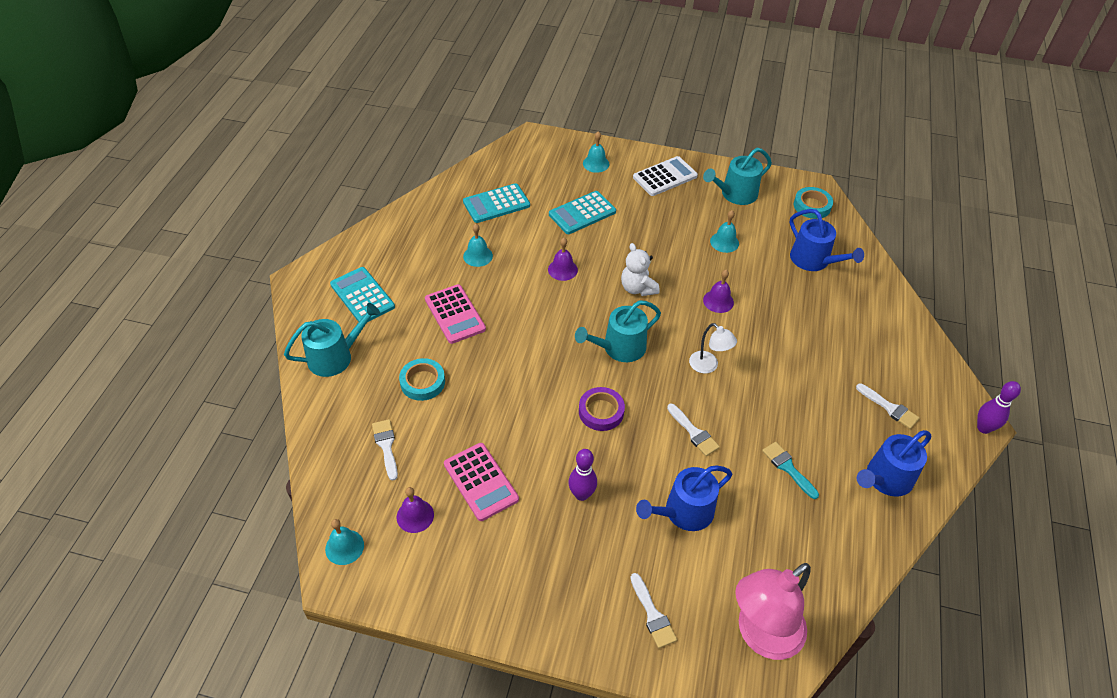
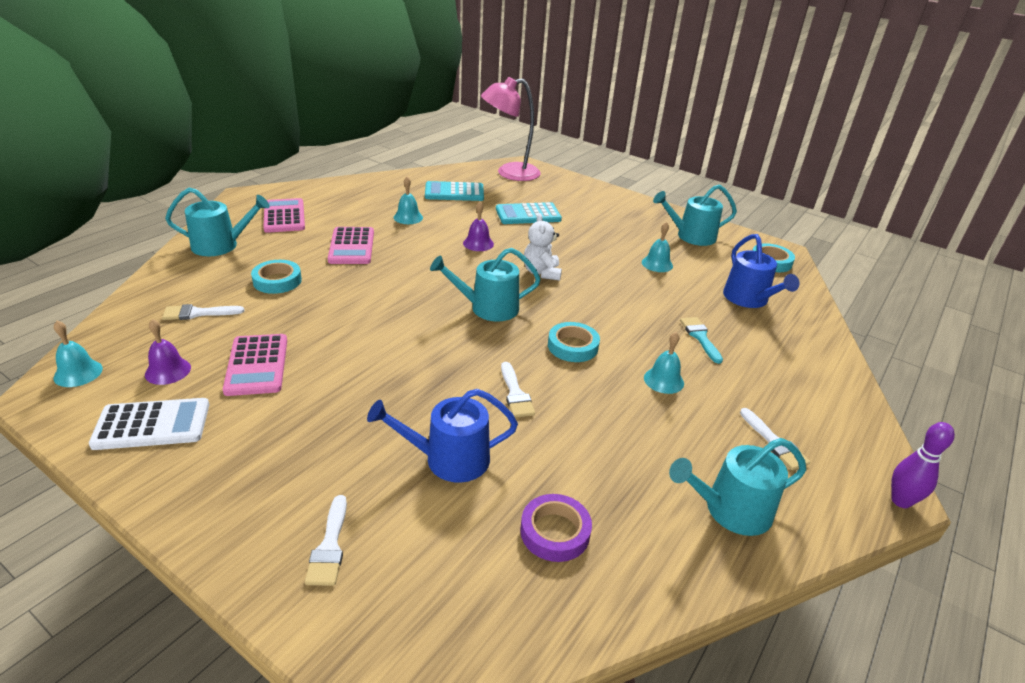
camera: 20 degrees right, 15 degrees down
turquoise calculator [330,267,395,322] -> pink calculator [263,198,305,233]
white brush [372,419,398,481] -> white brush turned 105 degrees counterclockwise [162,304,244,320]
purple bowling pin [568,449,597,501] -> none
purple tape [579,387,625,431] -> purple tape moved to [520,494,592,562]
turquoise bell [583,131,609,173] -> turquoise bell moved to [644,332,684,394]
white calculator [633,156,698,196] -> white calculator moved to [89,398,209,450]
white lamp [689,323,737,374] -> turquoise tape [548,322,600,362]
purple bell [703,270,734,313] -> none
pink lamp [735,563,811,660] -> pink lamp moved to [481,77,541,181]
turquoise brush [762,442,819,499] -> turquoise brush moved to [680,317,723,364]
blue watering can [857,430,931,497] -> turquoise watering can [669,438,806,536]

